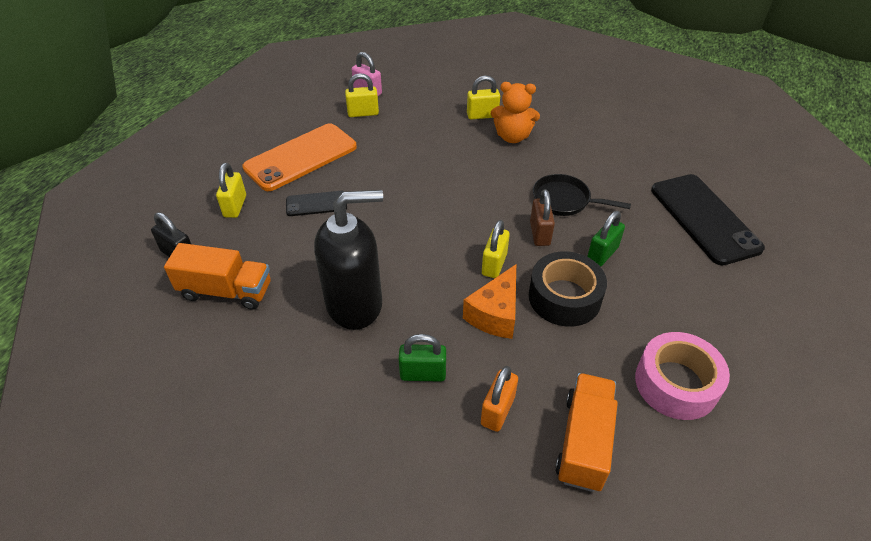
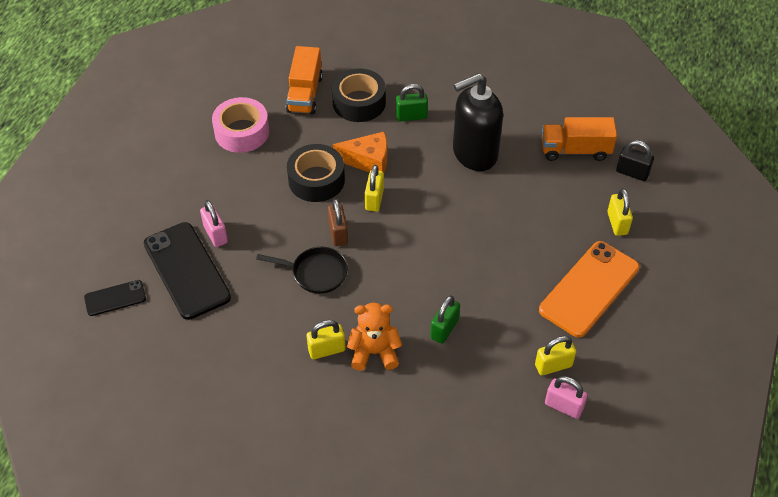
camera: 170 degrees right, 5 degrees up
black phone [286,191,347,216] -> black phone moved to [84,280,146,316]
orange cheese [463,265,516,339] -> orange cheese turned 75 degrees clockwise [333,132,387,173]
yellow padlock [467,76,500,120] -> yellow padlock moved to [307,320,346,359]
orange padlock [481,366,518,432] -> black tape [332,68,386,122]
green padlock [587,211,625,267] -> green padlock moved to [430,295,460,344]
none -> pink padlock [200,200,228,247]

